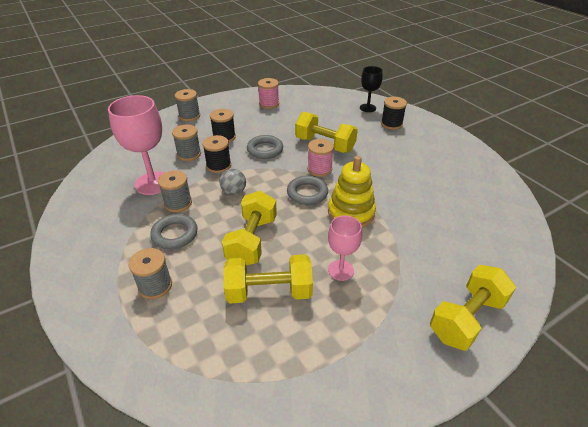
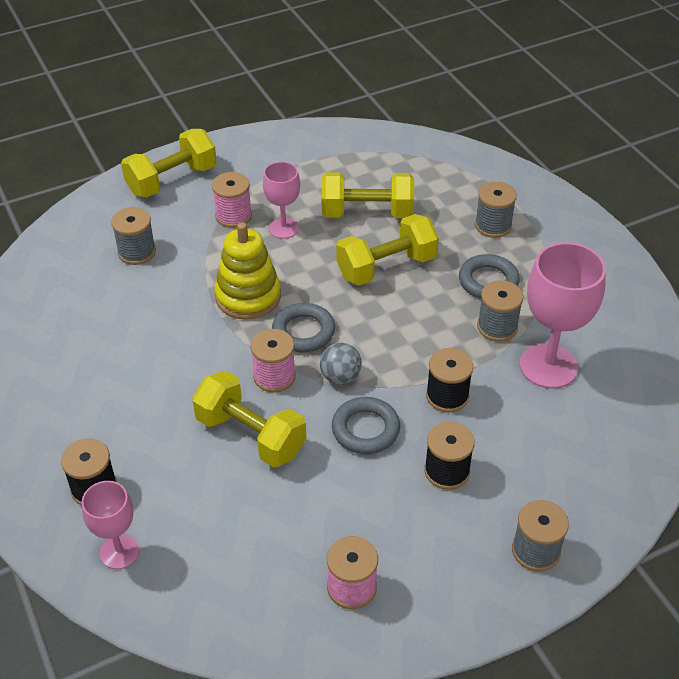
camera: 175 degrees left, 5 degrees up
grey spool [172,125,201,161] -> grey spool moved to [111,207,156,265]
grey ball [219,169,246,195] -> grey ball moved to [320,343,362,385]
yellow dumbbell [222,191,277,265] -> yellow dumbbell turned 45 degrees clockwise [336,214,439,286]
black goblet [360,66,383,112] -> pink goblet [82,481,139,569]
none -> pink spool [212,172,252,228]

